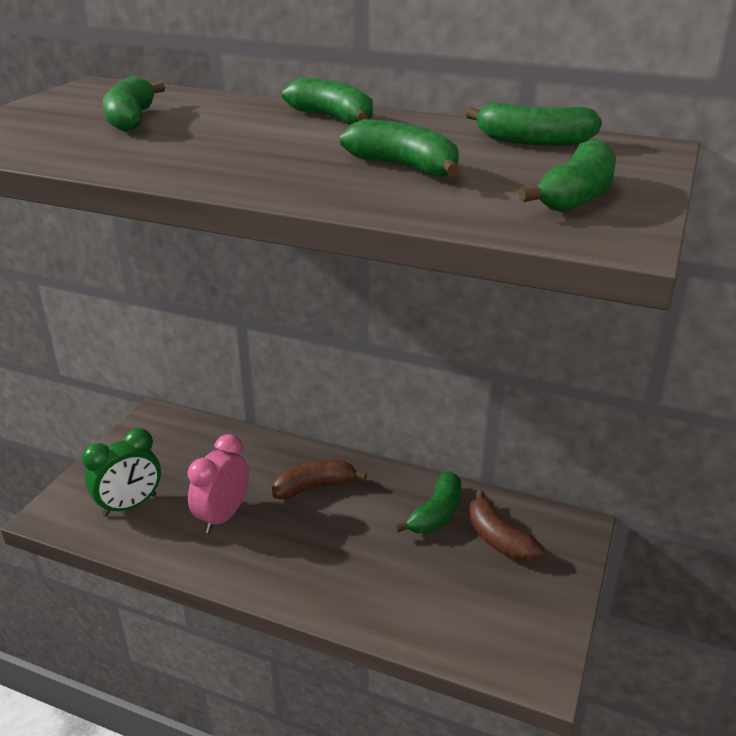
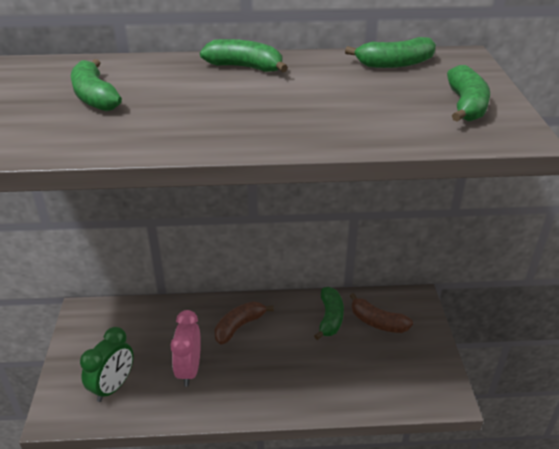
camera: 25 degrees left, 5 degrees up
green banana [340,119,460,176] -> none

